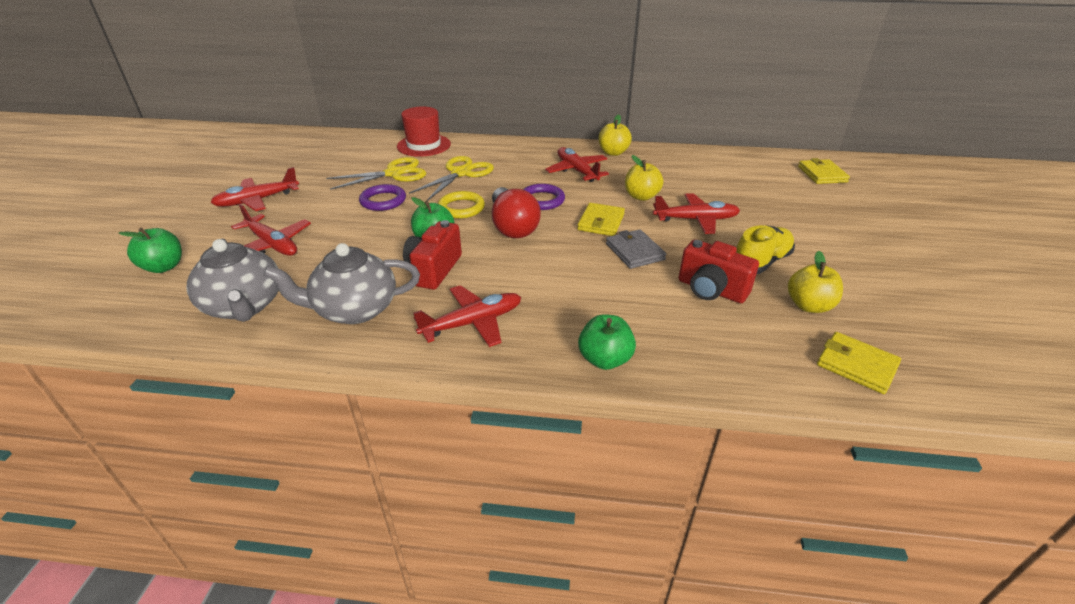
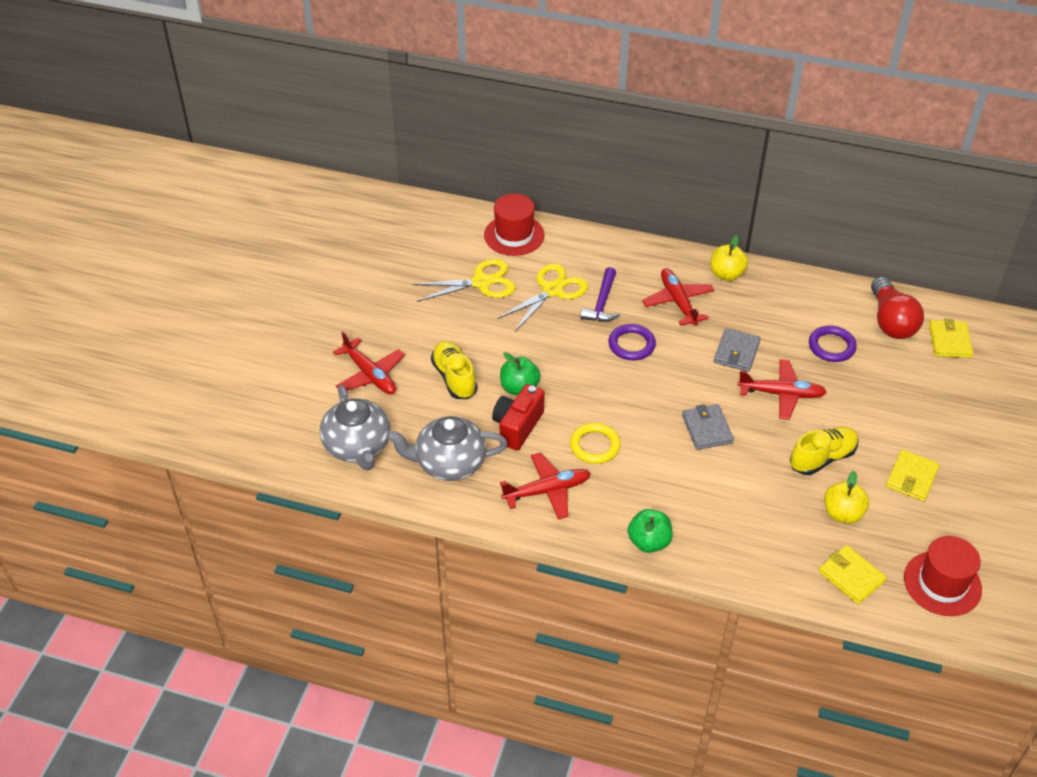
camera: 10 degrees right, 10 degrees up
green apple [119,227,182,273] -> none
red plane [210,167,299,211] -> none
purple ring [359,184,406,211] -> purple ring moved to [809,326,857,362]
yellow ring [438,191,485,219] -> yellow ring moved to [570,423,621,464]
red light bulb [492,187,541,238] -> red light bulb moved to [871,277,924,339]
yellow wallet [577,203,625,236] -> yellow wallet moved to [886,449,940,502]
yellow apple [625,155,664,201] -> grey wallet [714,328,761,372]
red camera [678,239,759,303] -> none
none -> yellow shoe [431,341,477,399]
none -> purple hammer [580,267,620,322]
none -> red hat [904,536,982,616]

